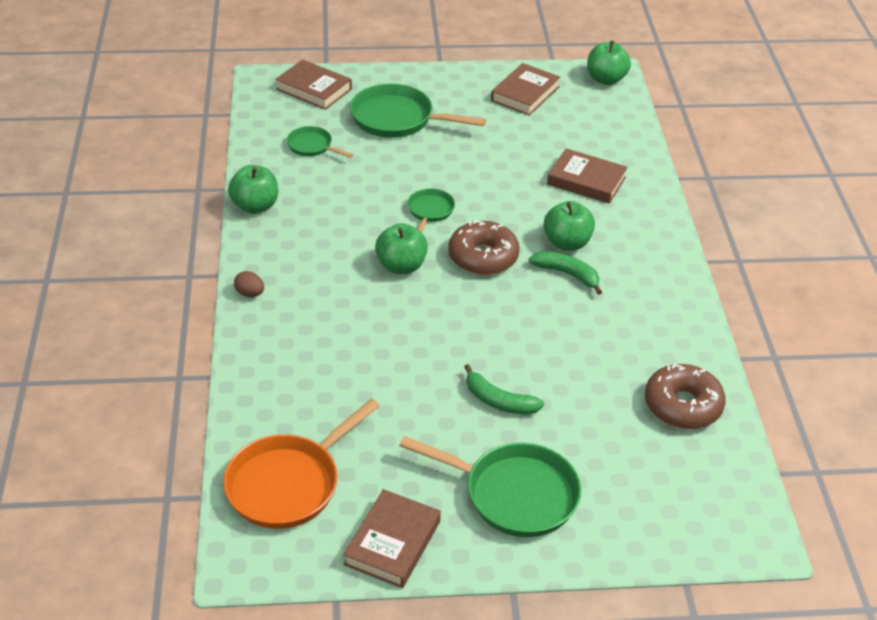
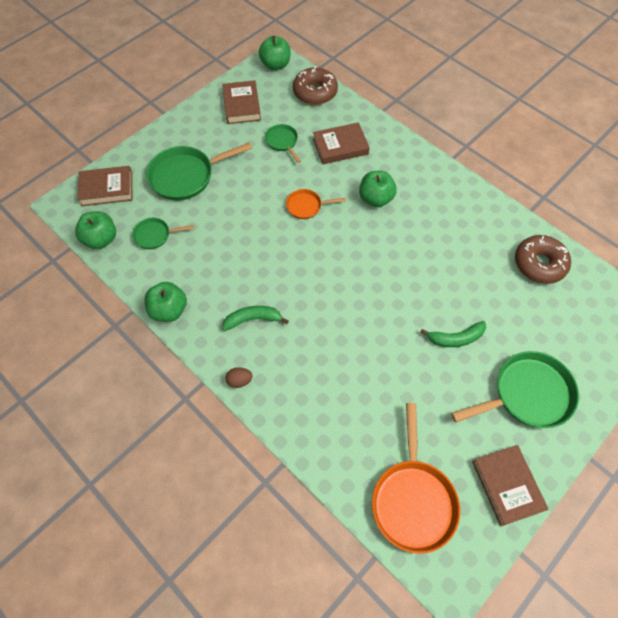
camera: 40 degrees left, 20 degrees up
green apple [375,223,428,274] -> green apple moved to [75,211,116,249]
green pan [408,188,455,233] -> green pan moved to [265,124,301,163]
brown donut [448,220,520,275] -> brown donut moved to [293,67,338,105]
green banana [529,251,602,295] -> green banana moved to [222,306,289,331]
none -> orange pan [286,189,346,219]

